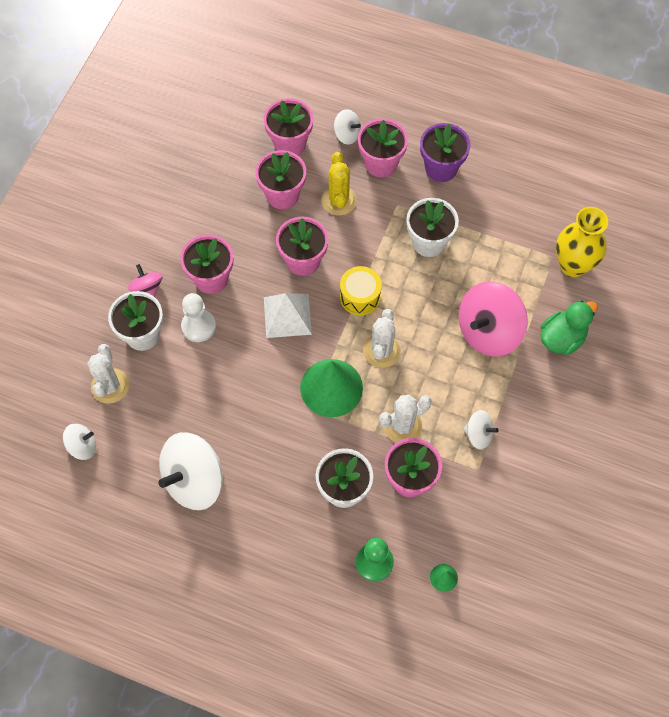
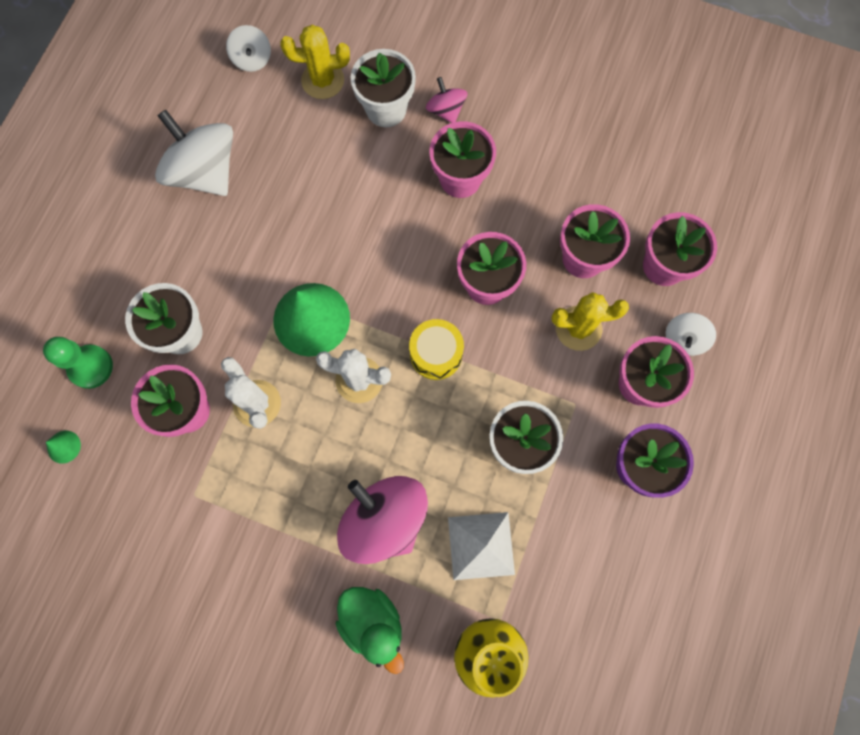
camera: 90 degrees right, 10 degrees up
white cactus [87,344,129,404] -> yellow cactus [280,25,350,99]
pink spinning top [128,264,163,297] -> pink spinning top turned 90 degrees counterclockwise [426,77,467,123]
white pawn [181,293,216,342] -> none
white pyramid [264,293,312,338] -> white pyramid moved to [448,512,515,580]
white spinning top [464,410,498,449] -> none

